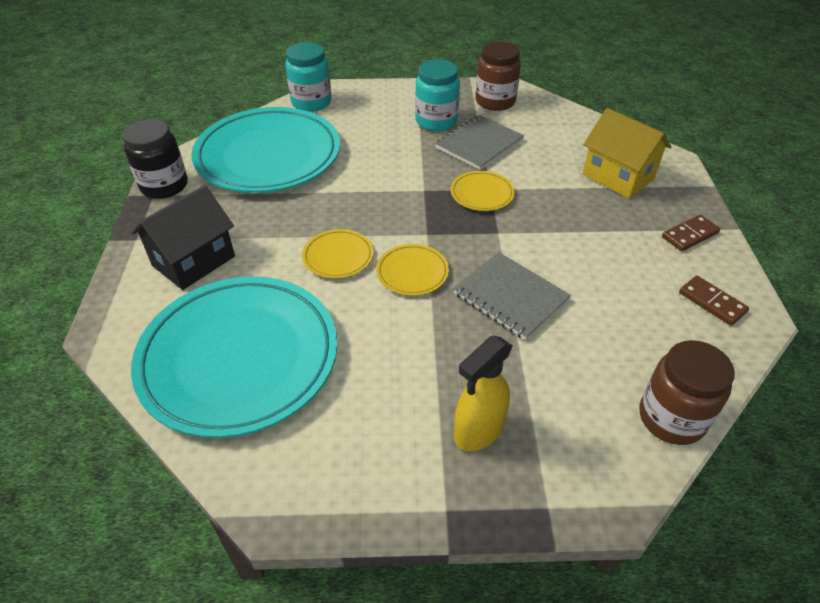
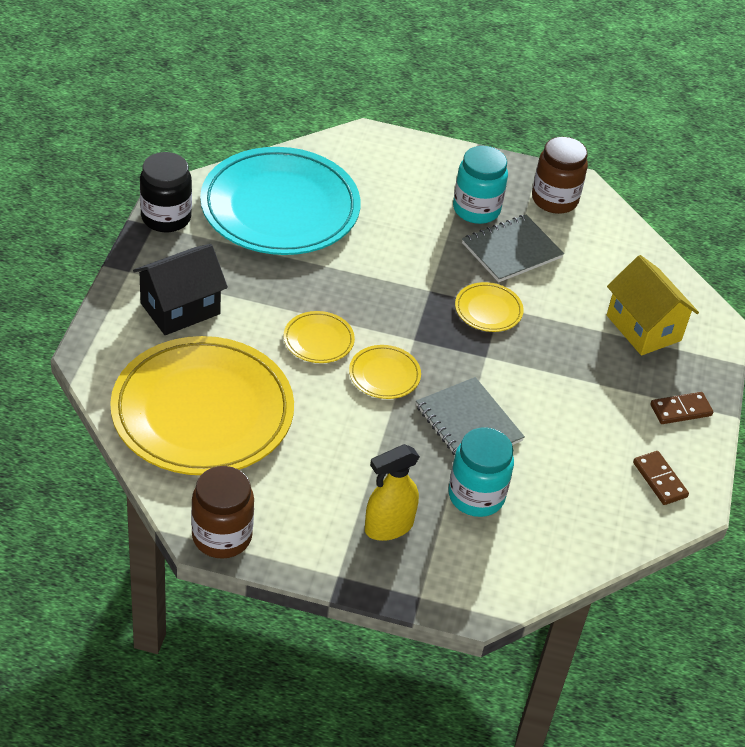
camera: 10 degrees right, 0 degrees up
turquoise plate [131,276,337,438] -> yellow plate [110,336,294,475]
turquoise jar [285,42,332,112] -> turquoise jar moved to [448,427,514,517]
brown jar [640,340,735,445] -> brown jar moved to [191,466,254,559]

